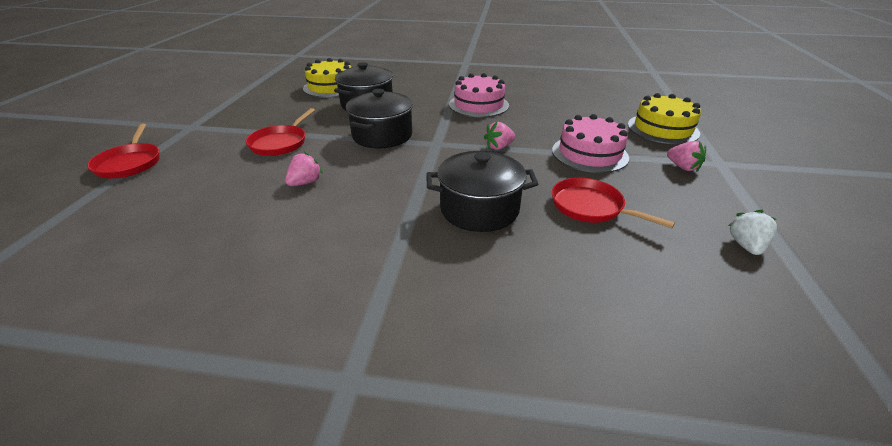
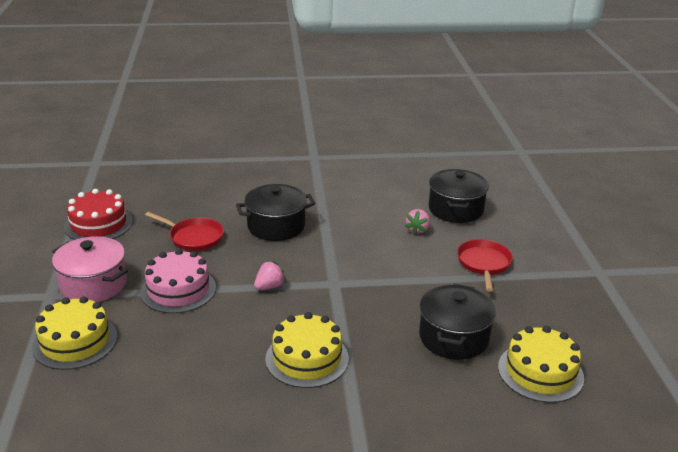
camera: 165 degrees right, 5 degrees down
red pan [87,124,159,178] -> none
black pot [346,89,413,148] -> black pot moved to [429,169,489,223]
pink cake [449,73,509,117] -> yellow cake [265,312,349,388]
pink strawberry [667,141,706,172] -> pink pot [52,236,128,302]
white strawberry [728,210,777,255] -> red cake [64,189,133,240]

